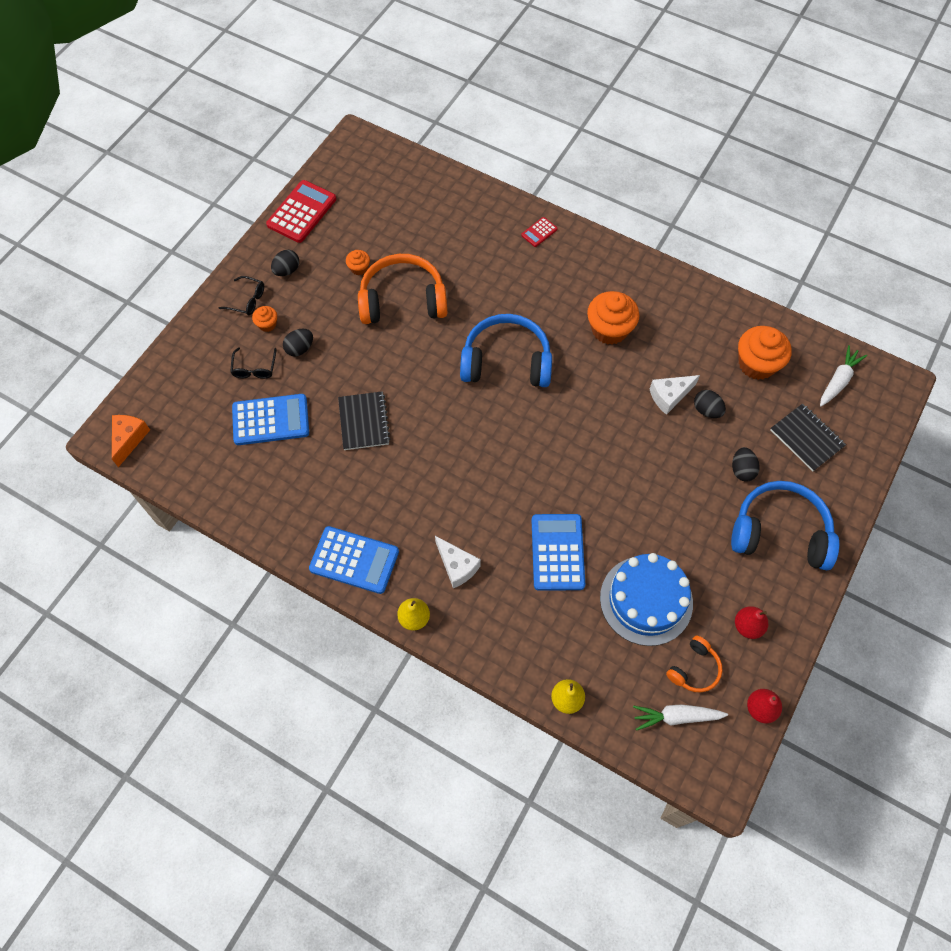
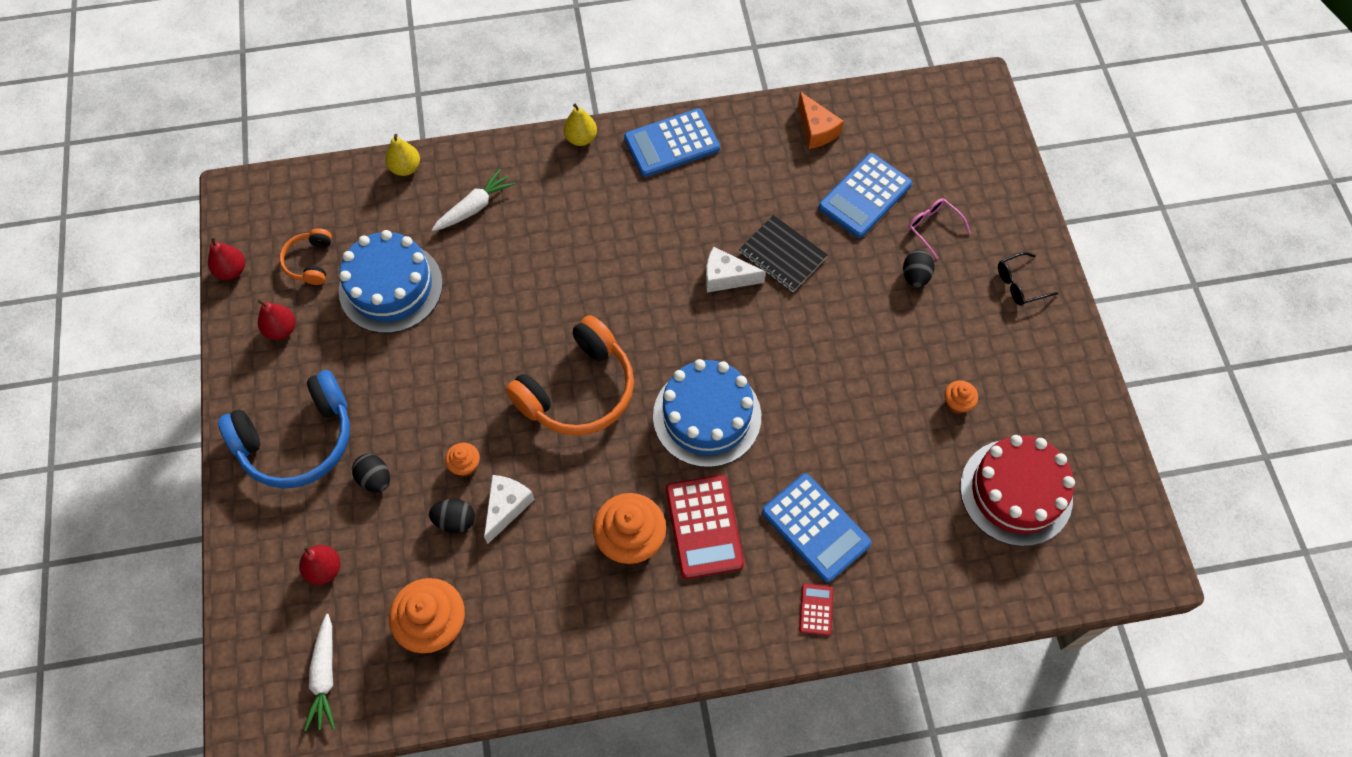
camera: 140 degrees right, 0 degrees up
orange cheese [112,415,150,467] -> orange cheese moved to [798,92,844,149]
black glasses [230,347,277,379] -> pink glasses [908,198,971,259]
orange cupcake [252,306,277,332] -> orange cupcake moved to [445,443,480,476]
red calculator [266,180,336,243] -> red calculator moved to [666,475,744,579]
black egg [271,250,299,276] -> none
orange headphones [358,254,447,324] -> orange headphones moved to [506,315,634,436]
white cheese [435,536,481,588] -> white cheese moved to [706,246,766,293]
blue headphones [460,314,552,387] -> blue cake [653,359,761,467]
blue calculator [531,514,585,591] -> blue calculator moved to [762,473,872,583]
white carrot [633,704,728,731] -> white carrot moved to [432,169,515,231]
black notebook [770,404,846,471] -> red pear [299,545,340,585]
none -> red cake [960,435,1075,546]

